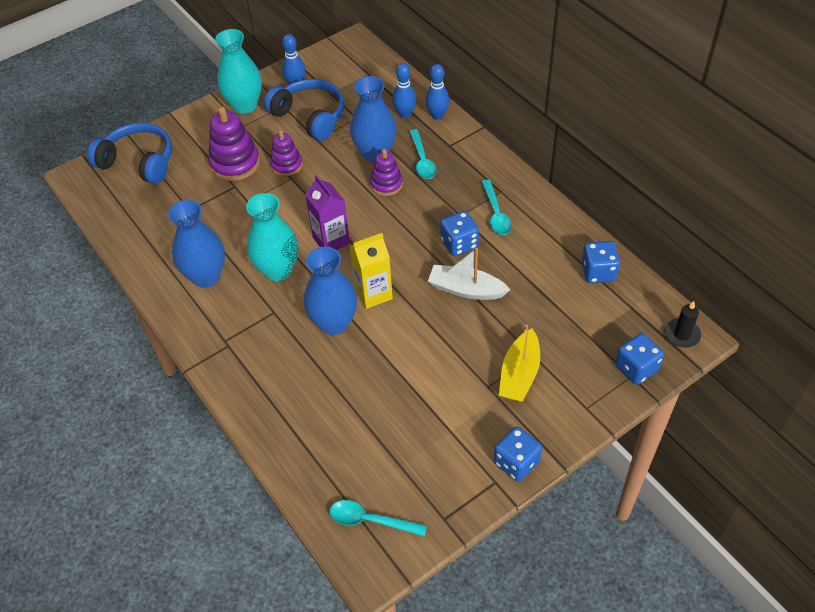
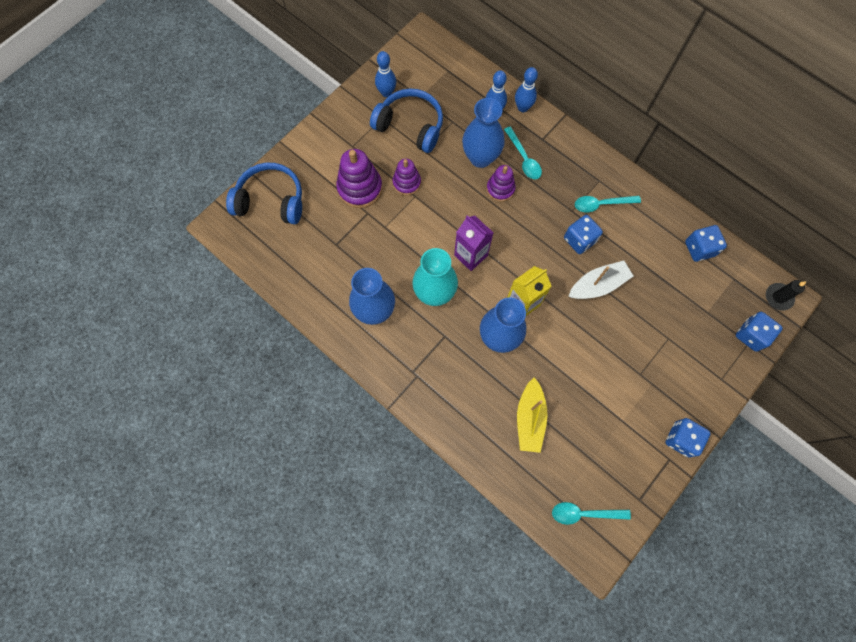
camera: 15 degrees left, 20 degrees up
turquoise vase [215,29,262,114] -> none
white boat [428,248,510,300] -> white boat turned 150 degrees clockwise [568,261,633,299]
turquoise spoon [482,179,512,235] -> turquoise spoon turned 105 degrees clockwise [575,196,641,212]
yellow boat [499,325,540,402] -> yellow boat moved to [517,377,548,453]

